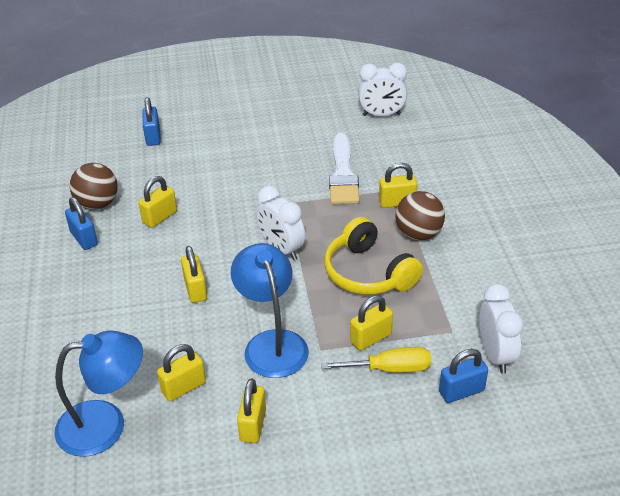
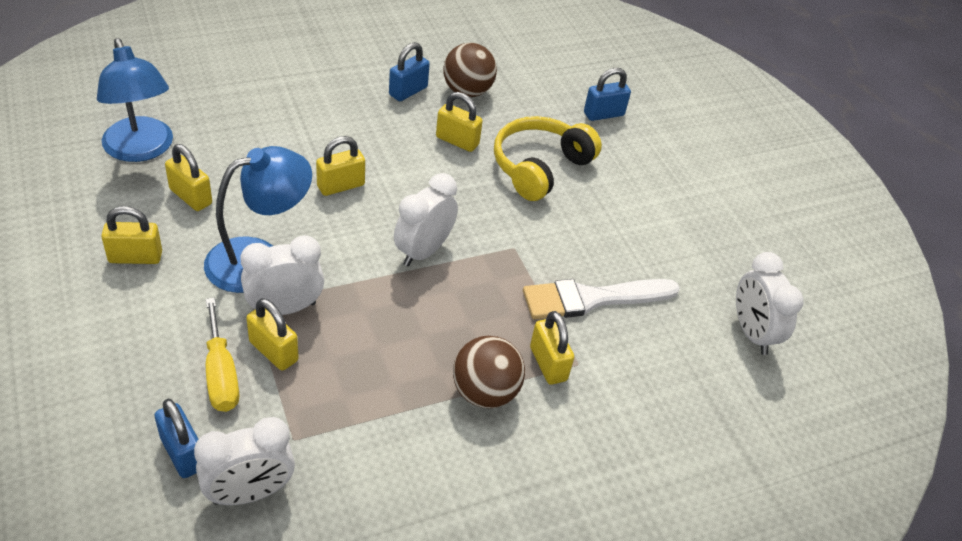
camera: 70 degrees right, 5 degrees up
yellow headphones [324,217,423,295] -> yellow headphones moved to [494,116,602,201]
none -> white clock [241,235,324,315]

